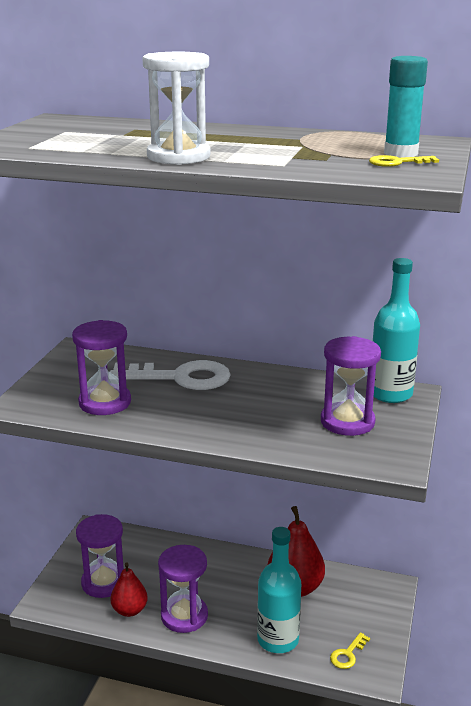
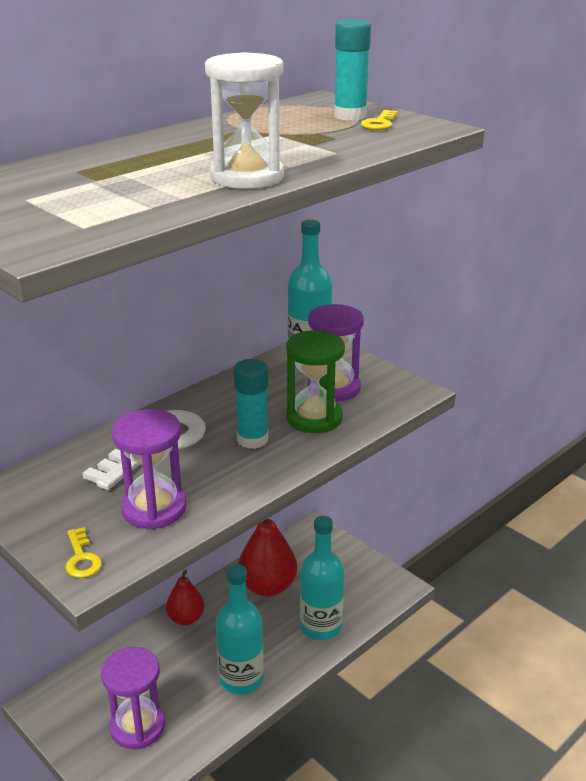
camera: 60 degrees left, 5 degrees up
red pear [110,562,148,617] -> red pear moved to [166,570,205,625]
purple hourglass [158,545,208,633] -> turquoise bottle [215,564,264,695]
yellow key [330,632,370,669] -> yellow key moved to [66,527,102,578]
none -> turquoise glue stick [234,359,268,449]
none -> green hourglass [286,330,345,433]

